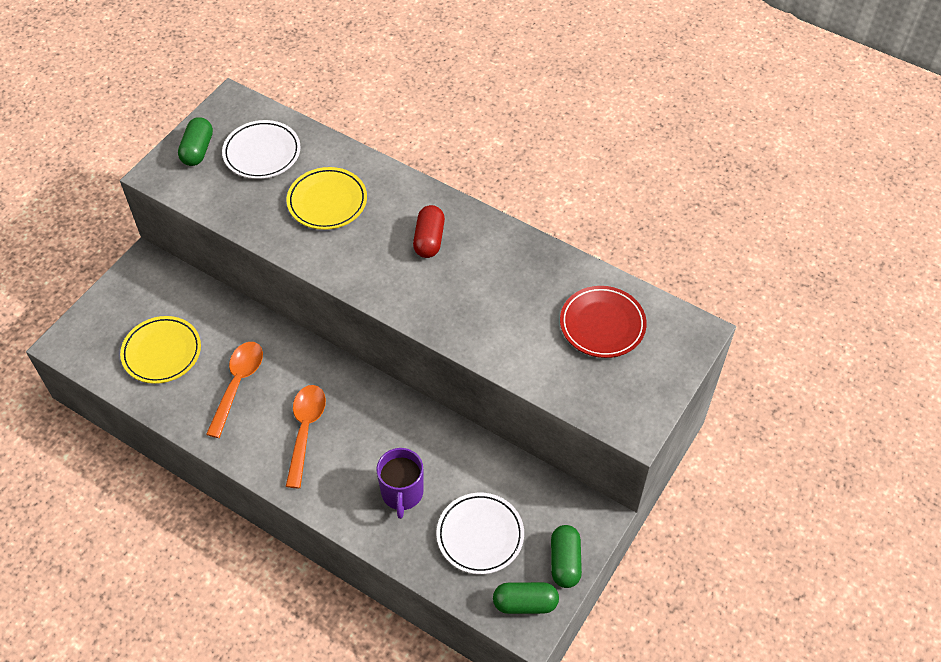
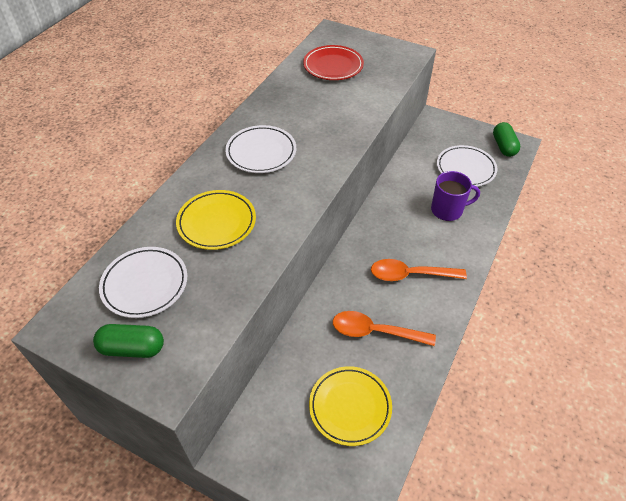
camera: 95 degrees left, 5 degrees down
red capsule [413,205,445,258] -> white plate [225,125,296,173]
green capsule [551,525,582,588] -> none

